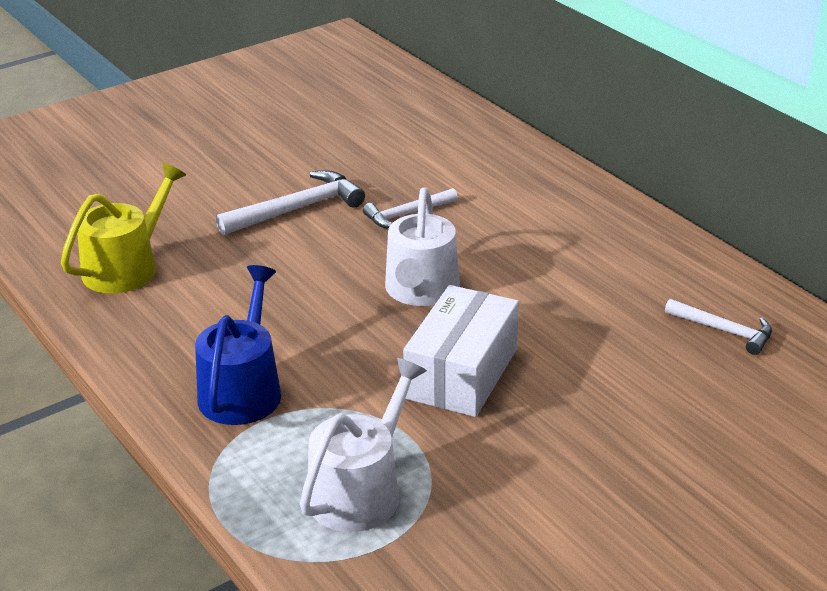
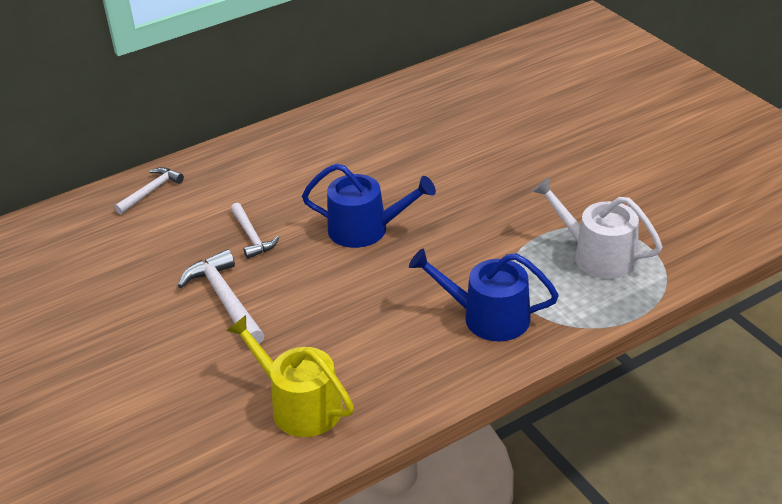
camera: 85 degrees left, 5 degrees up
white watering can [385,188,460,306] -> blue watering can [302,163,436,248]
white box [403,285,519,417] -> none
white hammer [665,299,772,355] -> white hammer moved to [114,167,184,215]

